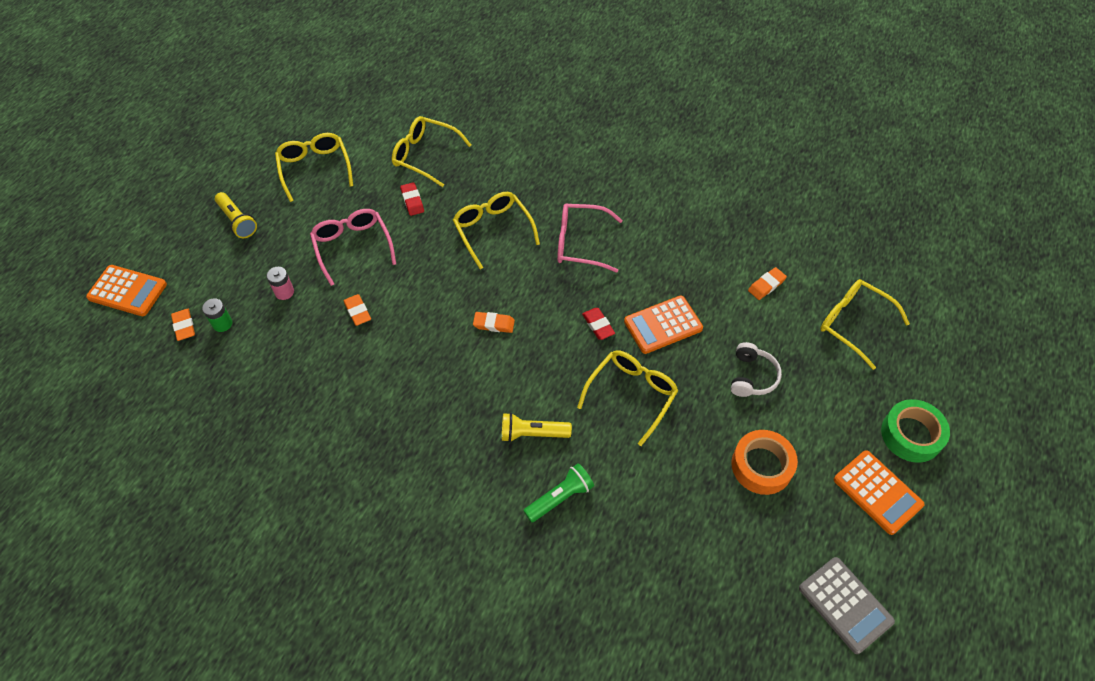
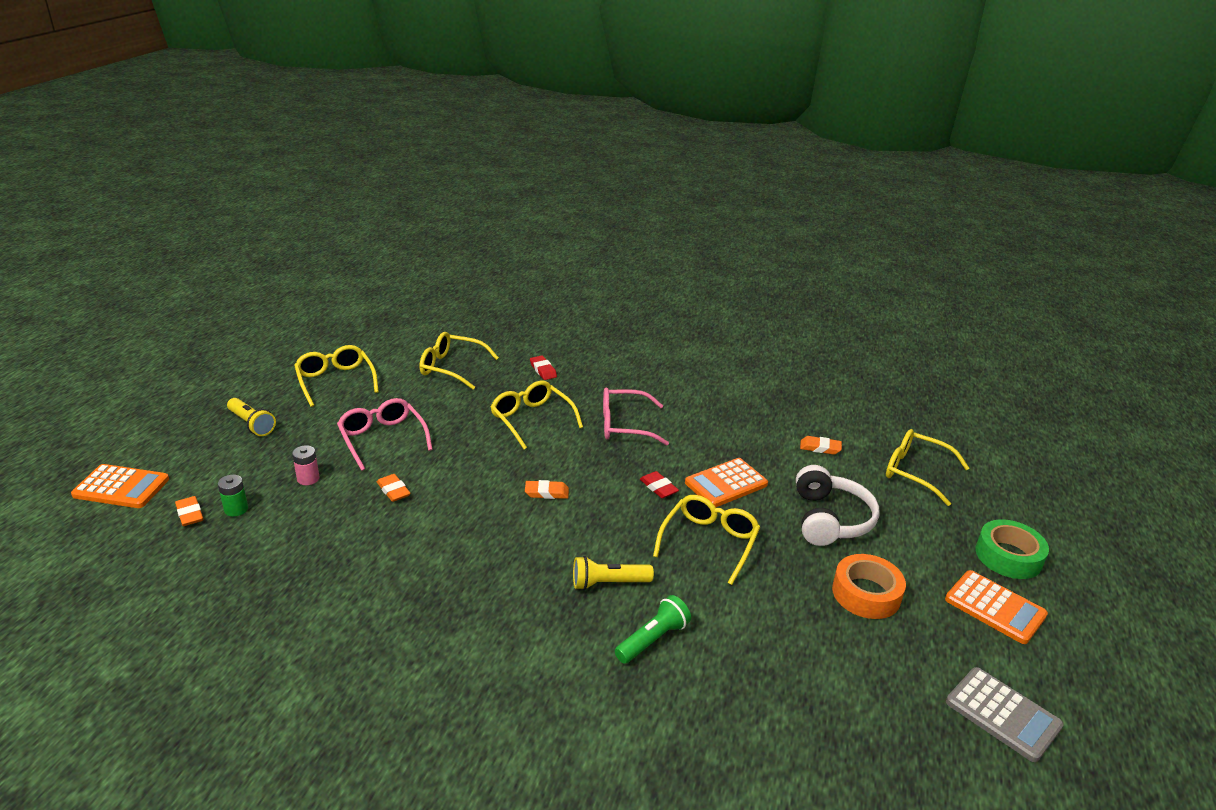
camera: 10 degrees left, 25 degrees down
red eraser [400,182,424,216] -> red eraser moved to [530,355,557,380]
white headphones [731,342,782,397] -> white headphones [796,465,880,546], size x1.56
orange eraser [748,267,787,300] -> orange eraser turned 60 degrees clockwise [800,436,842,455]

